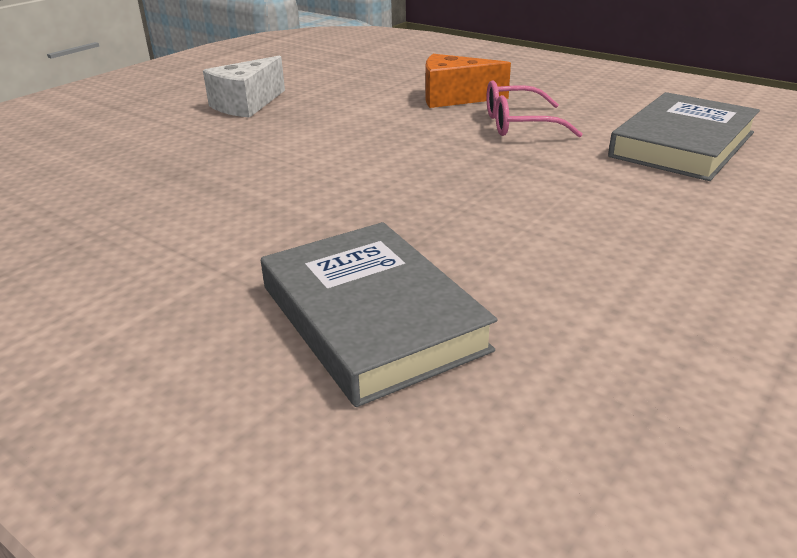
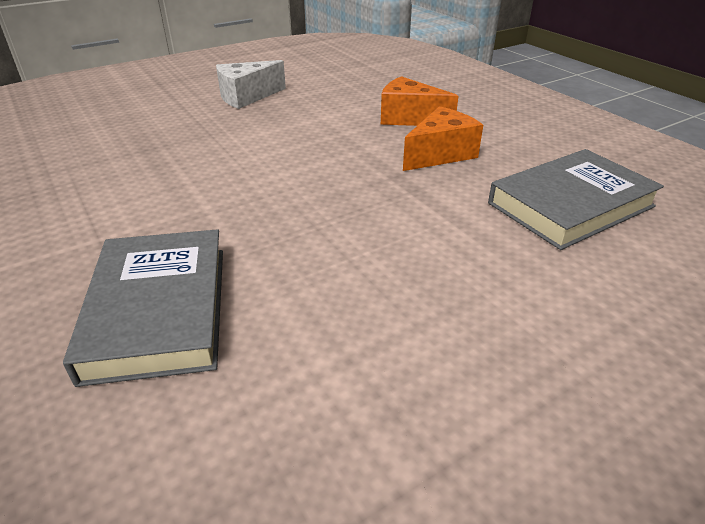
camera: 20 degrees right, 5 degrees up
pink glasses [487,80,582,138] -> orange cheese [403,106,483,171]

